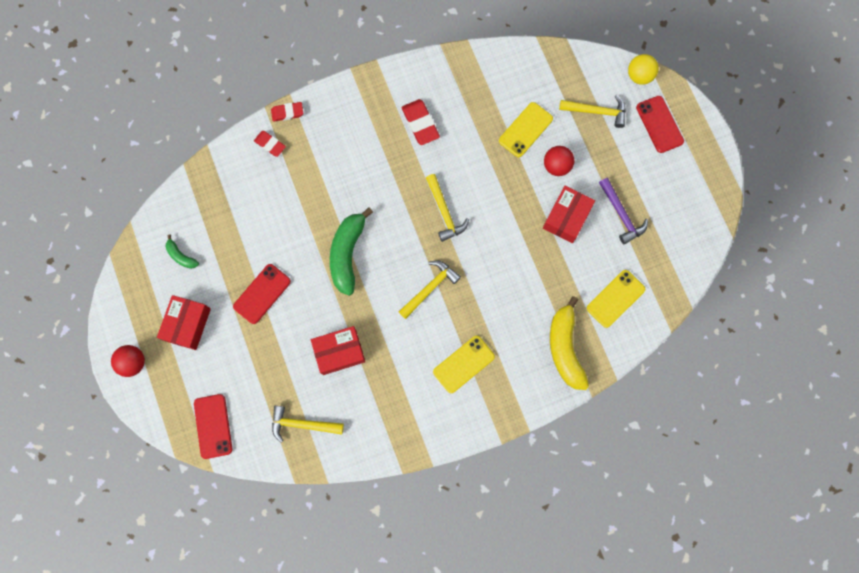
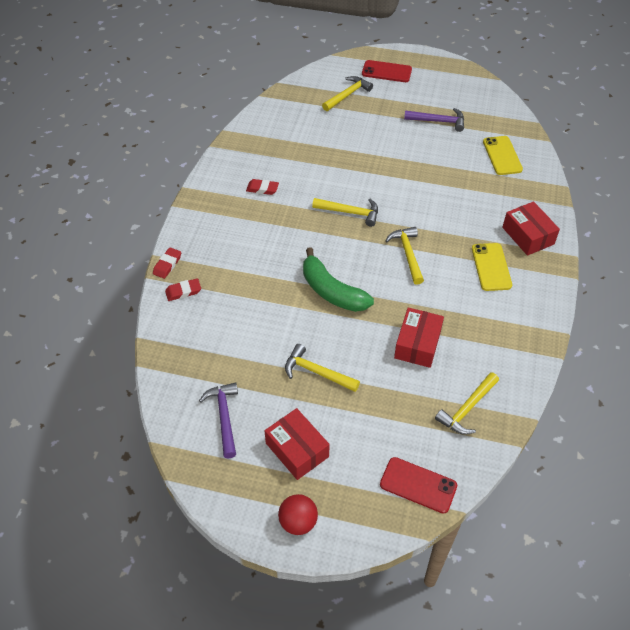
camera: 55 degrees left, 25 degrees down
green banana [166,234,199,269] -> purple hammer [199,382,238,459]
red phone [233,264,291,324] -> yellow hammer [285,344,360,392]
red eraser [402,99,440,145] -> red eraser [246,179,279,195], size x0.65
yellow phone [499,102,553,157] -> none
red box [543,186,595,243] -> red box moved to [502,201,560,256]
red ball [544,146,574,176] -> none
yellow banana [550,296,589,390] -> none
yellow ball [628,54,659,85] -> none

